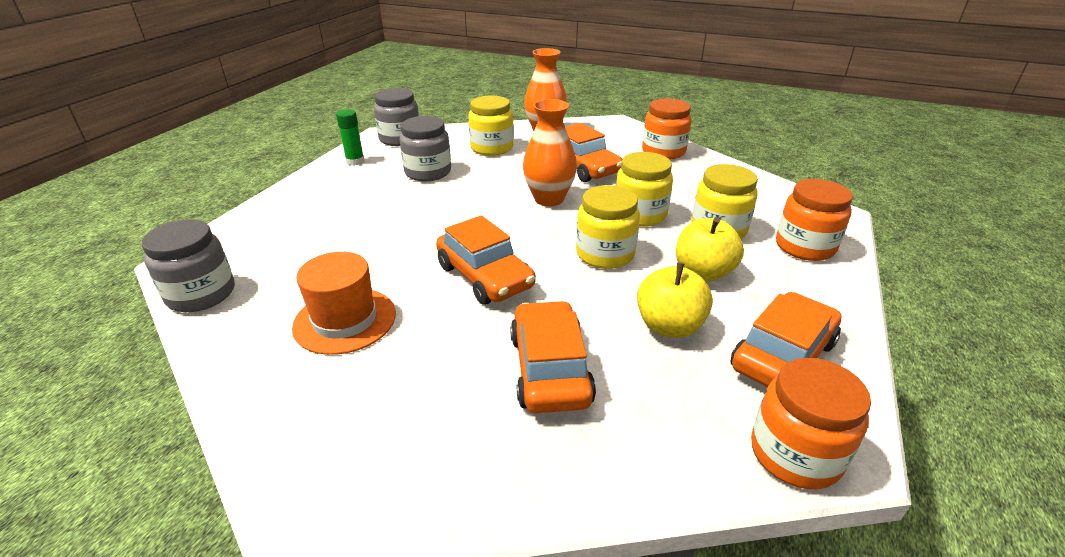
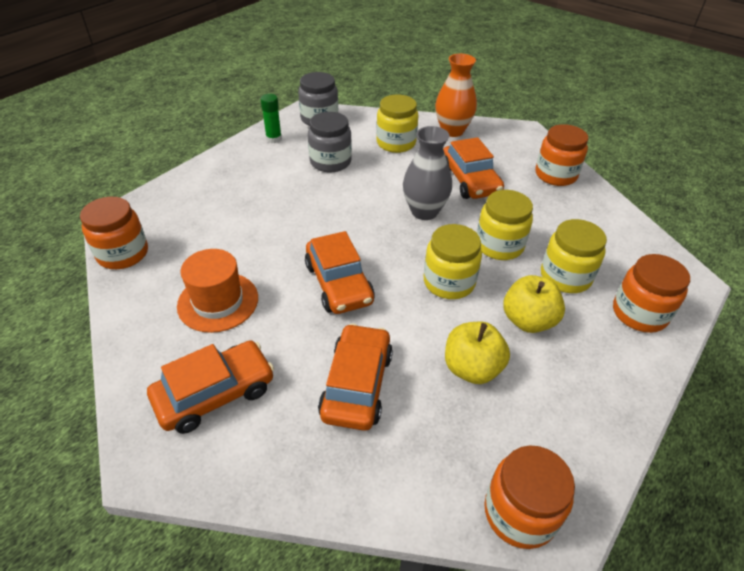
camera: 15 degrees right, 10 degrees up
grey jar [142,219,235,312] -> orange jar [80,197,148,269]
orange vase [523,99,577,206] -> grey vase [403,126,452,220]
orange car [731,292,842,387] -> orange car moved to [147,340,274,434]

